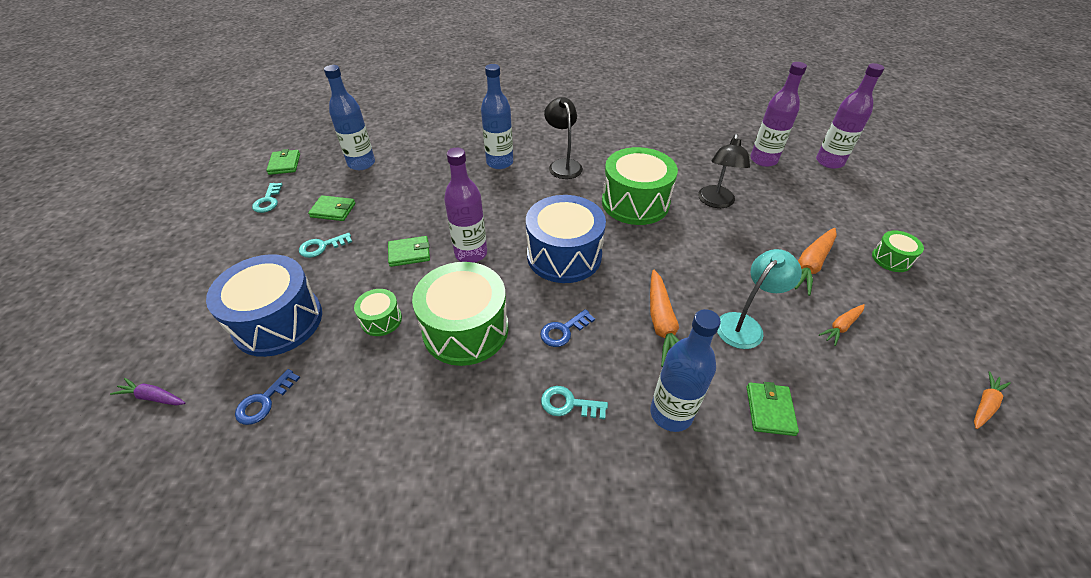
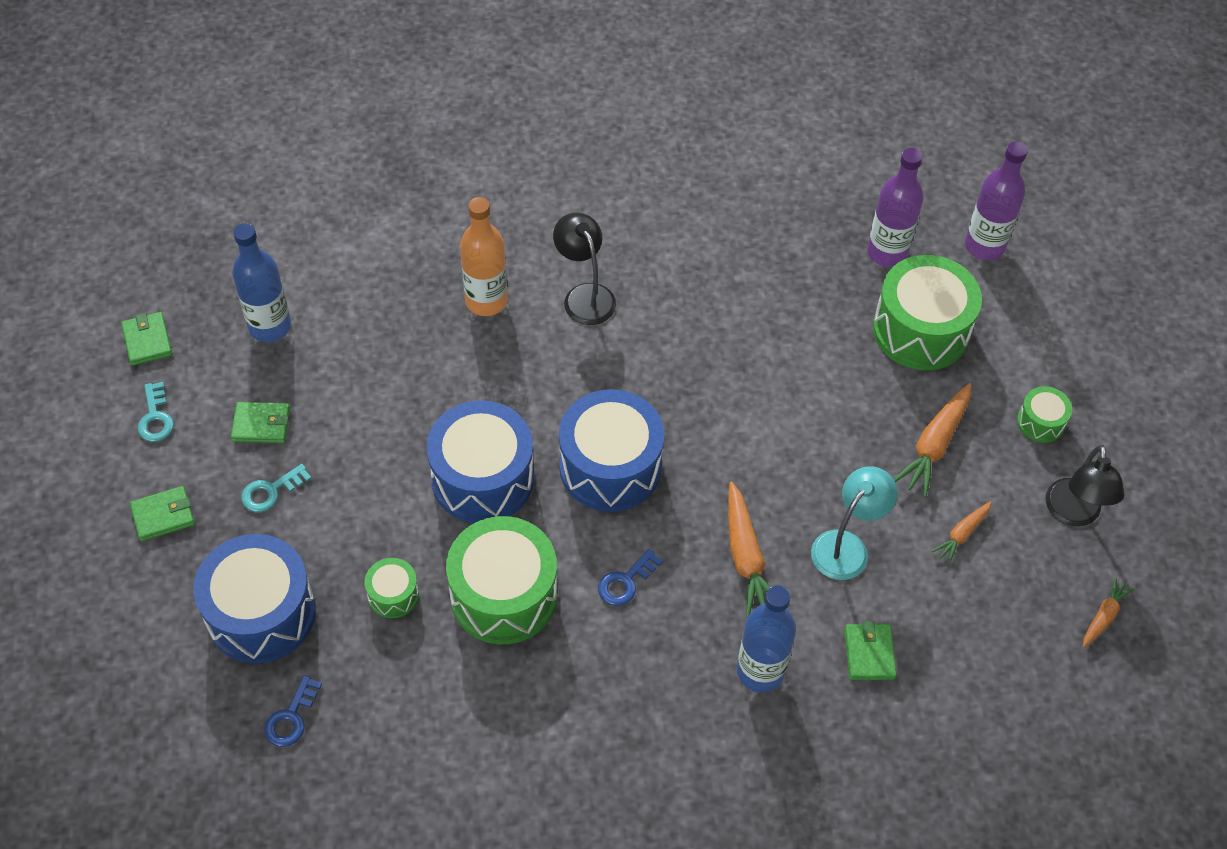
camera: 10 degrees left, 10 degrees up
purple carrot [110,378,185,406] -> none
green wallet [388,236,430,267] -> green wallet moved to [130,486,195,541]
purple bottle [444,148,487,263] -> blue drum [427,400,534,523]
blue bottle [481,64,513,169] -> orange bottle [460,197,508,316]
turquoise key [541,386,608,419] -> none
green drum [602,147,678,225] -> green drum moved to [873,255,982,370]
black lamp [698,134,750,208] -> black lamp moved to [1045,445,1124,526]

